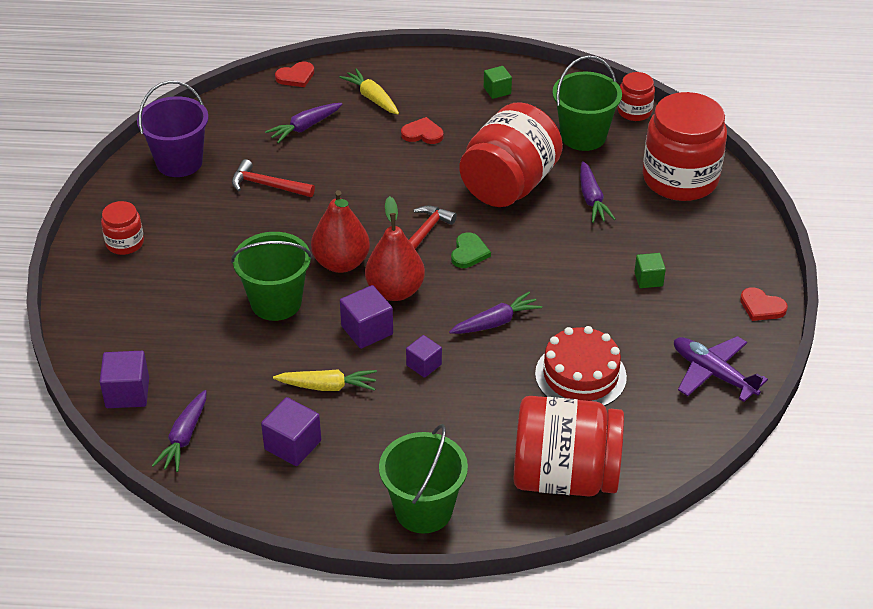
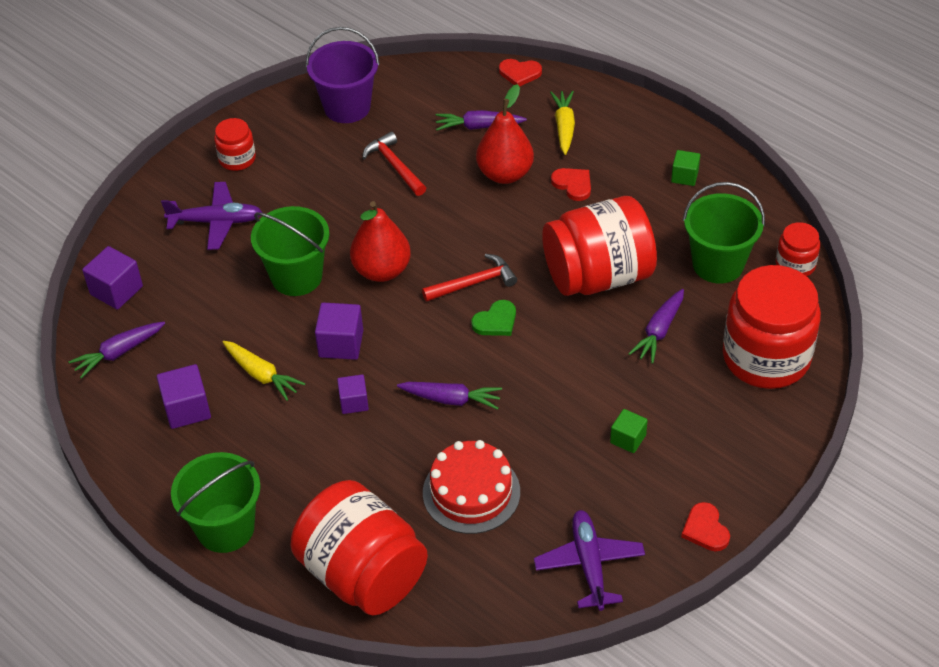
camera: 40 degrees right, 5 degrees up
red pear [365,196,425,301] -> red pear moved to [476,84,534,184]
none -> purple plane [161,182,262,250]

